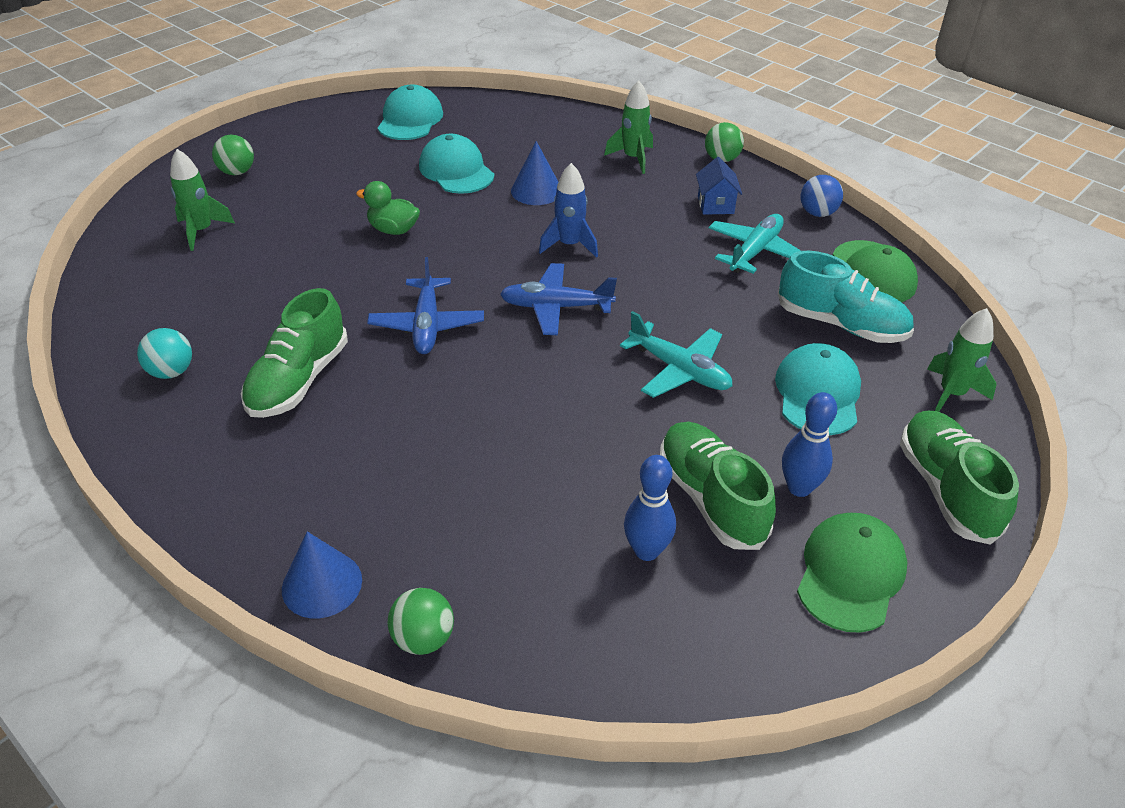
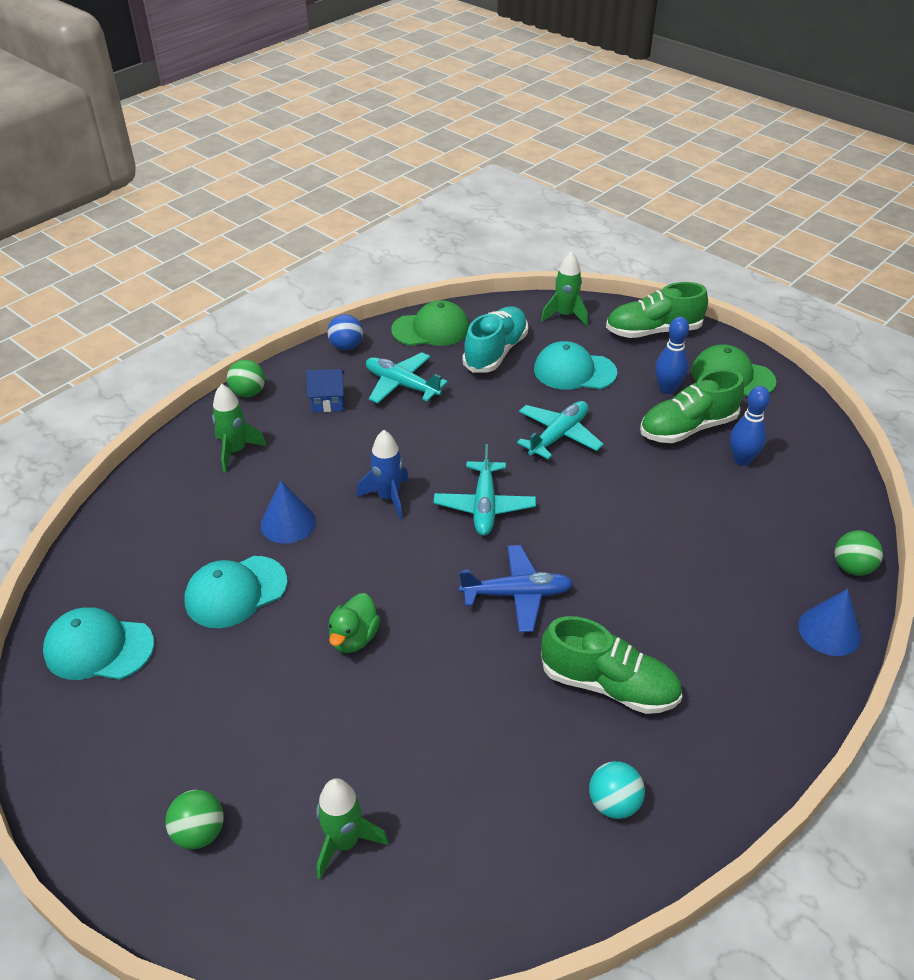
camera: 90 degrees left, 0 degrees up
blue plane [500,263,617,335] -> turquoise plane [433,444,536,536]

